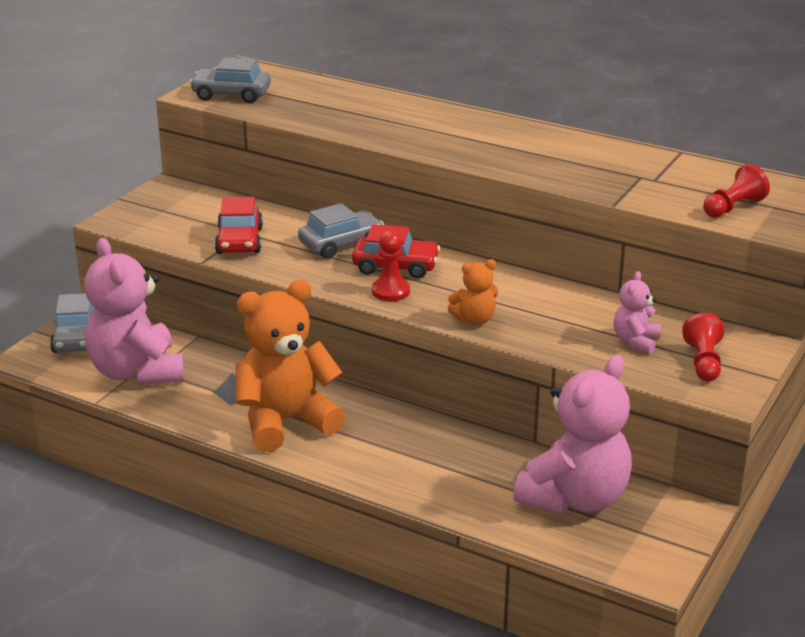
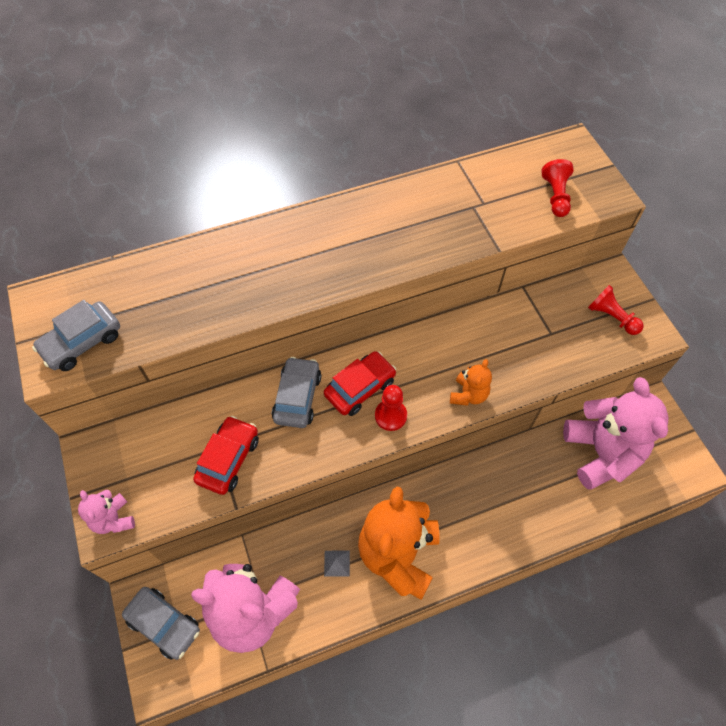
camera: 50 degrees left, 30 degrees up
red car [215,197,263,254] -> red car turned 105 degrees counterclockwise [193,416,259,495]
pink teddy bear [614,271,661,354] -> pink teddy bear moved to [78,490,135,534]

